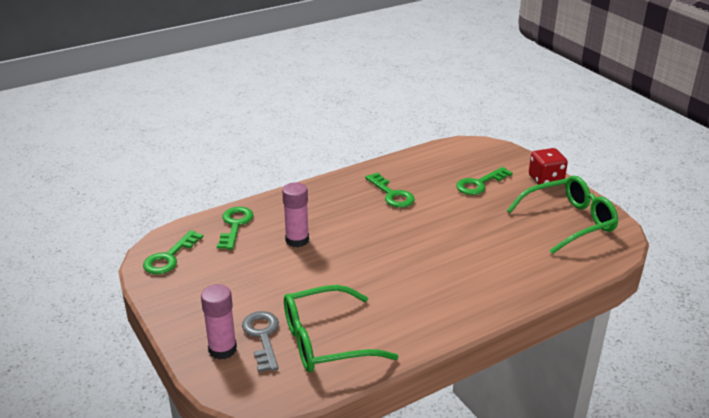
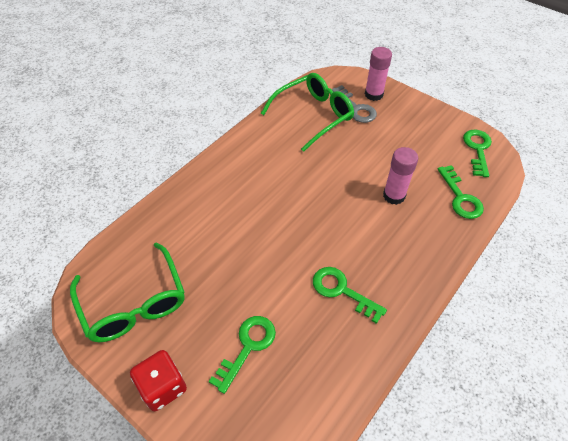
camera: 160 degrees right, 20 degrees up
green glasses [507,176,618,254] -> green glasses turned 75 degrees counterclockwise [70,242,185,342]

